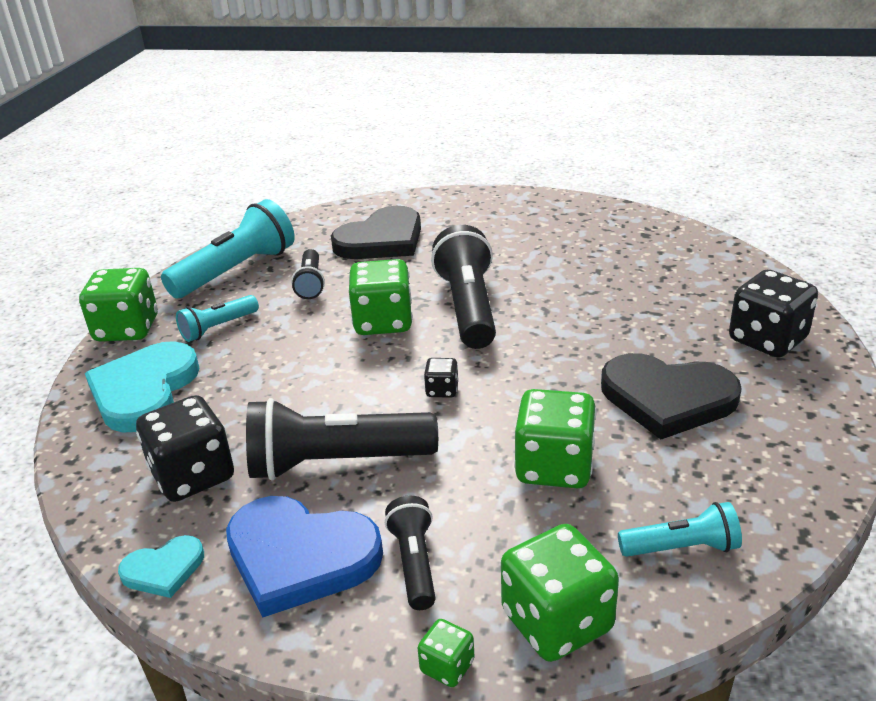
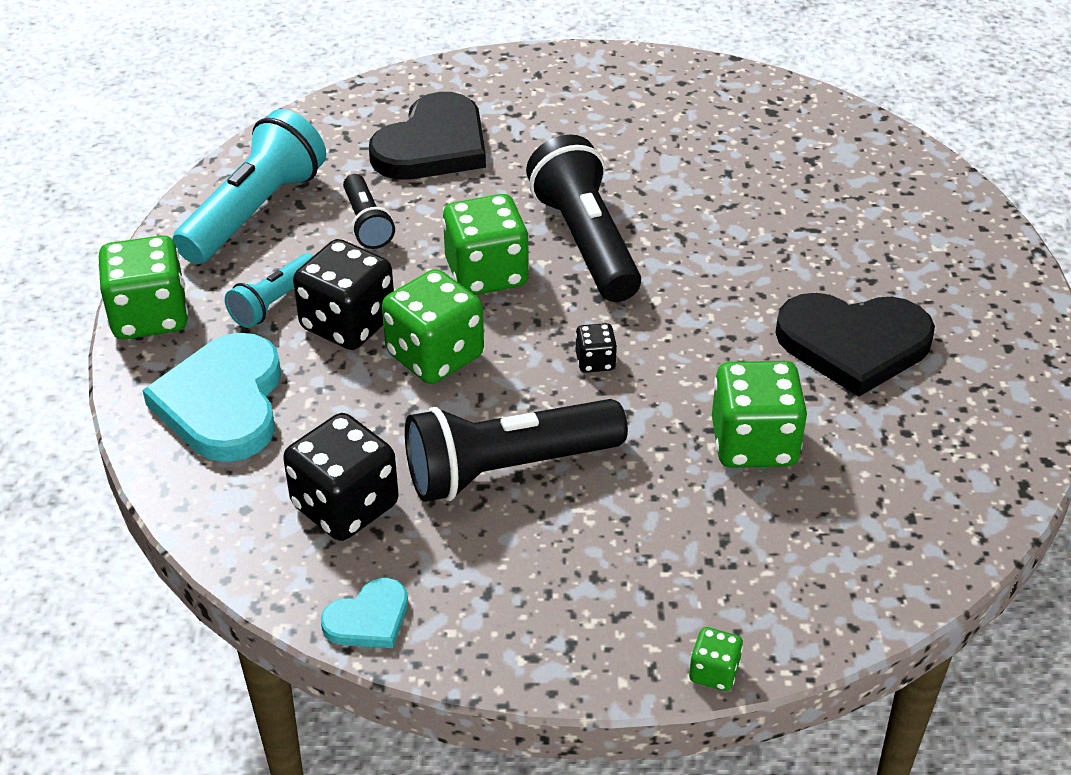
camera: 15 degrees left, 10 degrees up
blue heart [226,496,383,617] -> none
black flashlight [385,496,436,610] -> none
green dice [501,524,619,662] -> green dice moved to [382,269,484,384]
turquoise flashlight [618,502,742,557] -> none
black dice [729,270,818,358] -> black dice moved to [293,239,394,350]

